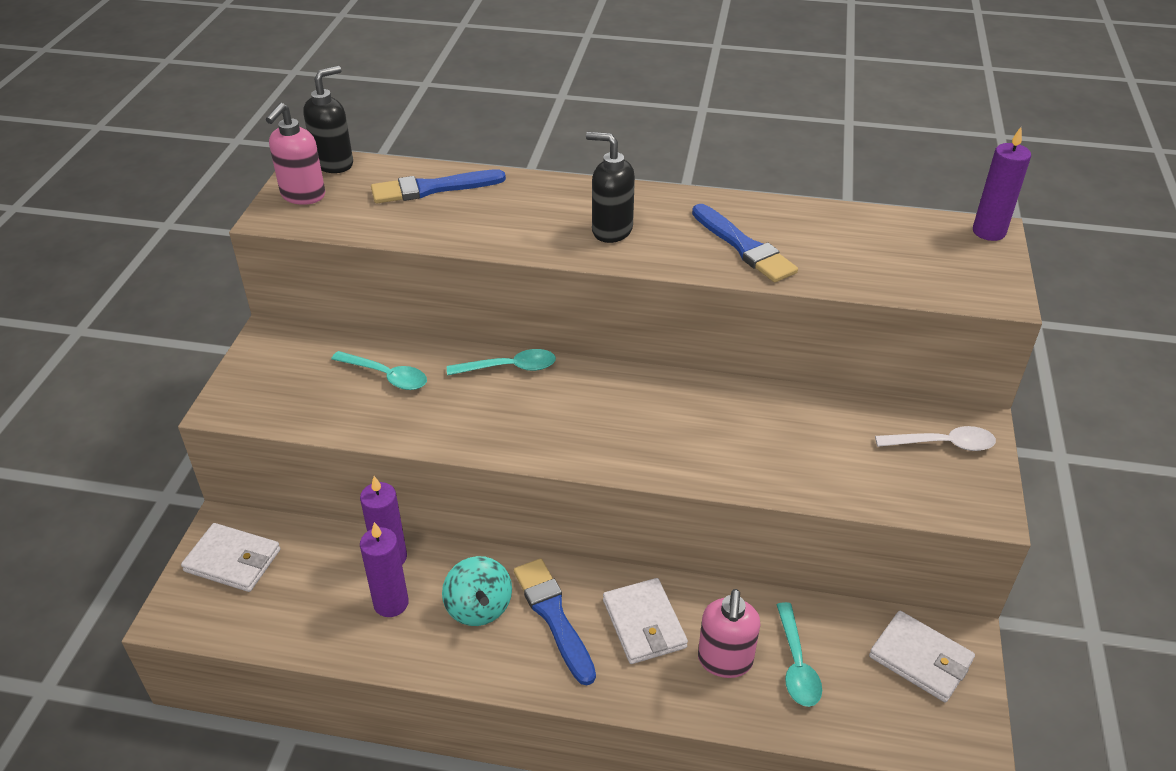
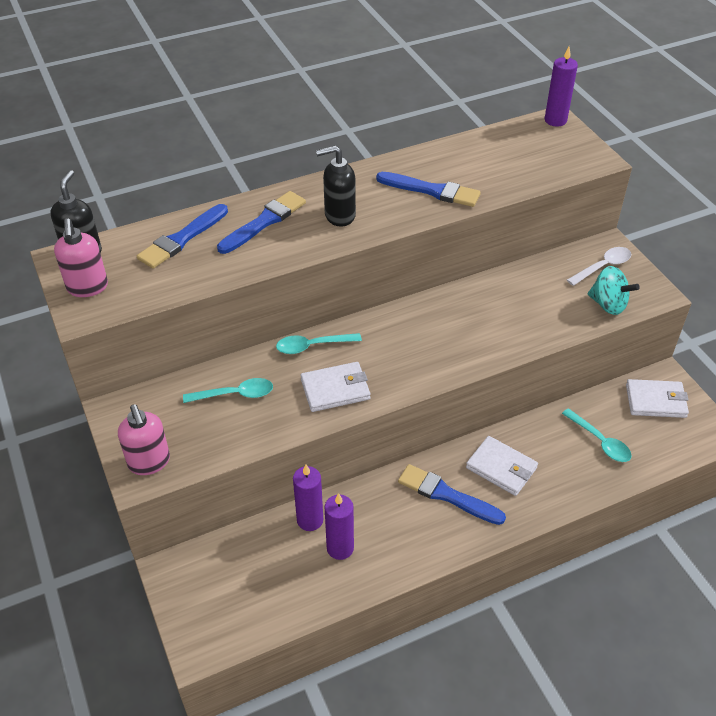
camera: 35 degrees left, 5 degrees up
white wallet [181,523,280,592] -> white wallet moved to [300,362,371,412]
turquoise spinning top [442,556,512,626] -> turquoise spinning top moved to [588,266,640,315]
turquoise spoon [447,349,556,375] -> turquoise spoon turned 150 degrees counterclockwise [276,333,362,354]
pink soap dispenser [698,589,760,678] -> pink soap dispenser moved to [118,404,170,475]
none -> blue brush [217,191,306,254]

